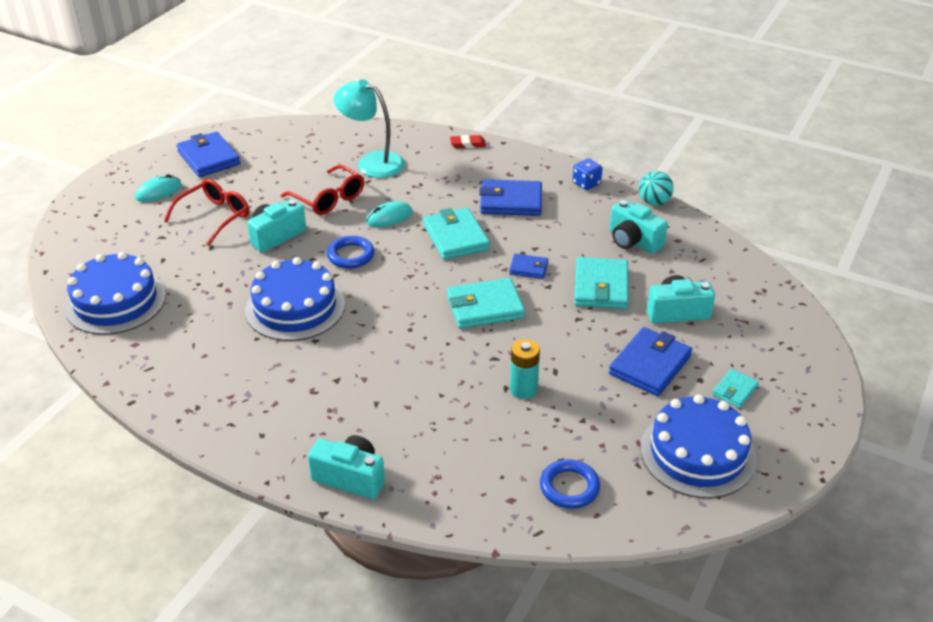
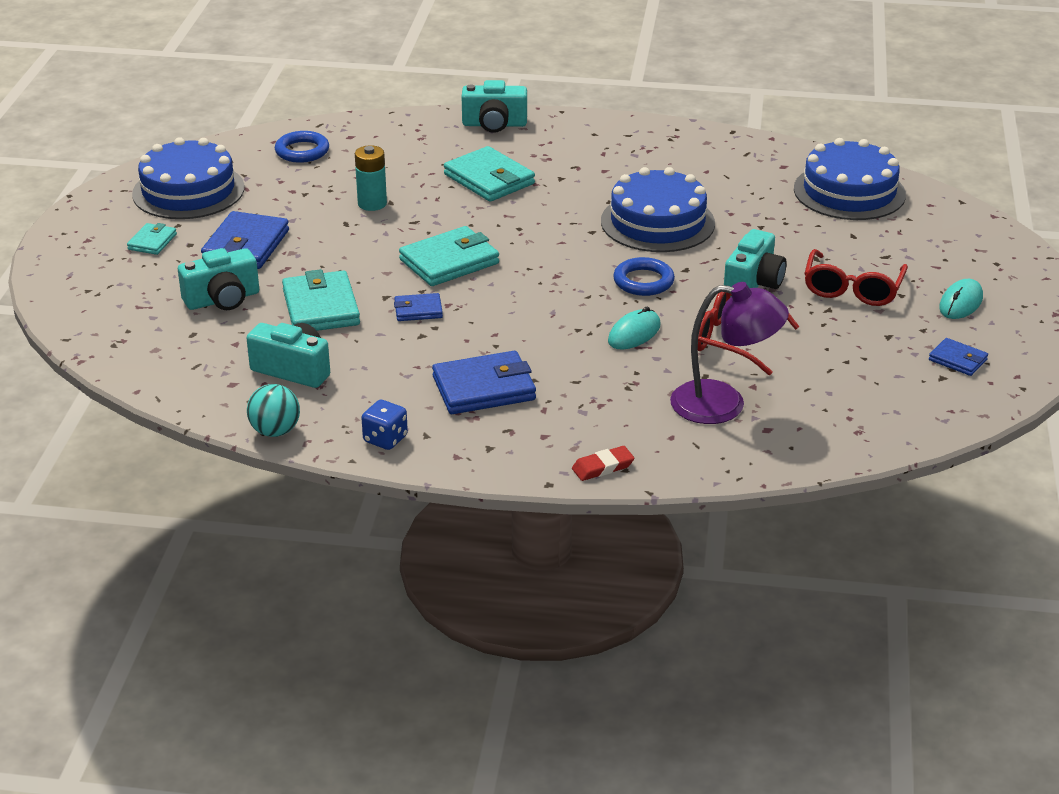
camera: 160 degrees right, 5 degrees down
blue wallet [176,132,240,177] -> blue wallet [929,338,988,376], size x0.54
turquoise lamp [334,79,405,178] -> purple lamp [670,282,789,424]
turquoise wallet [423,208,490,260] -> turquoise wallet moved to [444,146,535,202]

